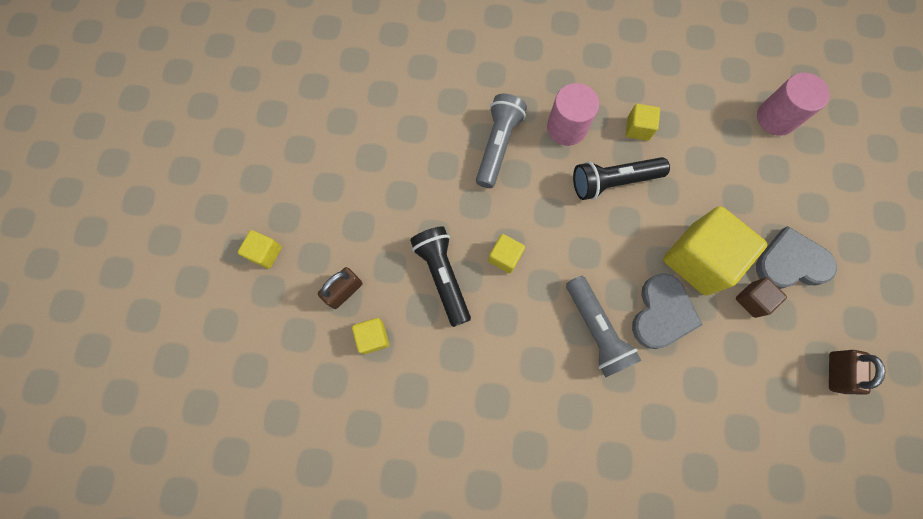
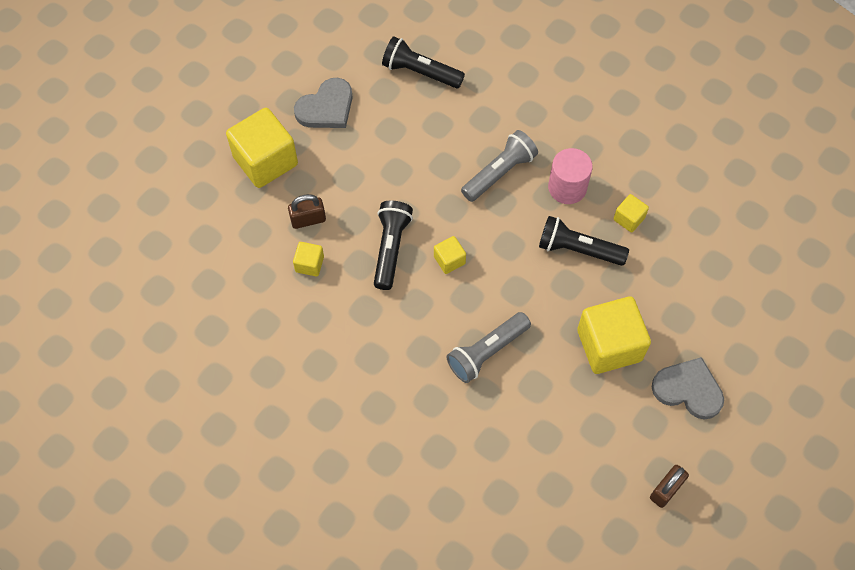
camera: 30 degrees right, 10 degrees down
yellow cube [238,230,282,269] -> yellow cube [226,108,298,188], size x2.12
grey flashlight [566,276,642,378] -> grey flashlight turned 45 degrees clockwise [447,312,531,383]
grey heart [632,273,703,349] -> grey heart moved to [294,78,353,128]
brown cube [736,277,787,318] -> none
pink cylinder [757,73,830,136] -> none
none -> black flashlight [382,36,465,89]

